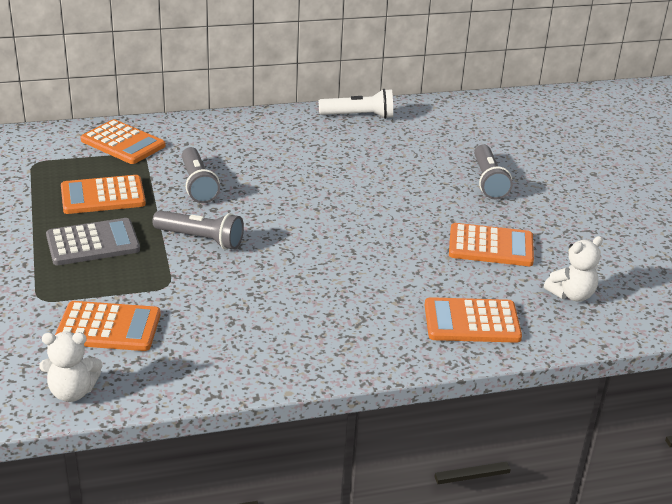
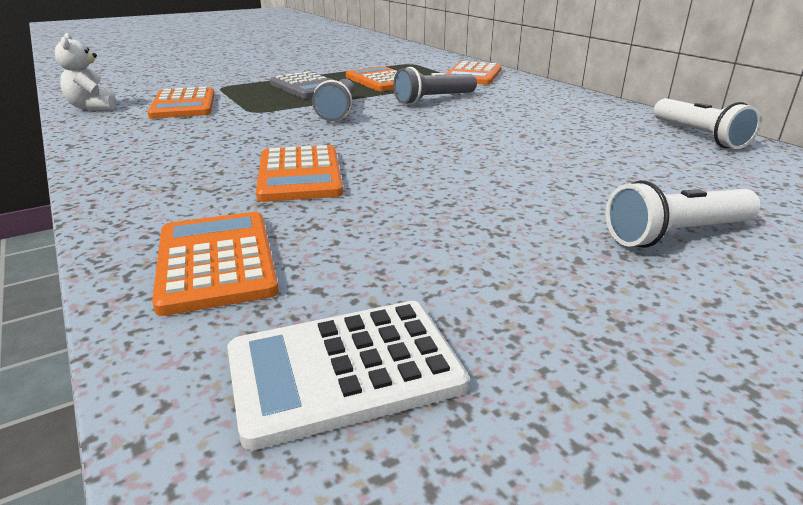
camera: 75 degrees right, 5 degrees down
orange calculator [449,223,534,266] -> orange calculator moved to [256,145,343,202]
grey flashlight [474,144,513,200] -> white flashlight [606,180,761,248]
white teddy bear [544,236,603,302] -> white calculator [227,301,469,450]

